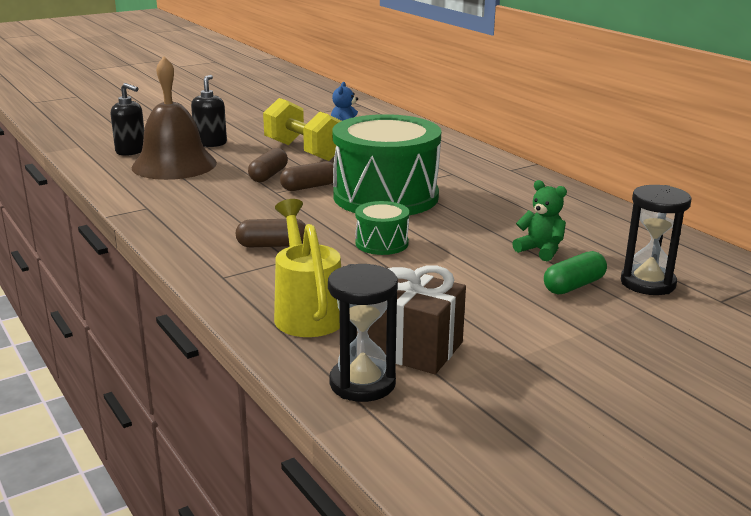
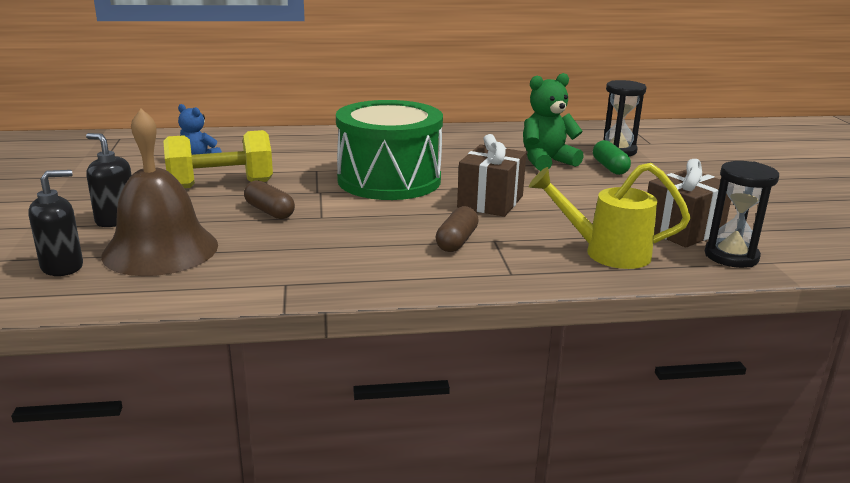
camera: 65 degrees left, 0 degrees up
brown capsule [280,161,334,191] -> none
green drum [355,201,409,255] -> brown gift [457,134,526,217]
green teddy bear [512,180,567,261] -> green teddy bear [523,73,584,171], size x1.55

